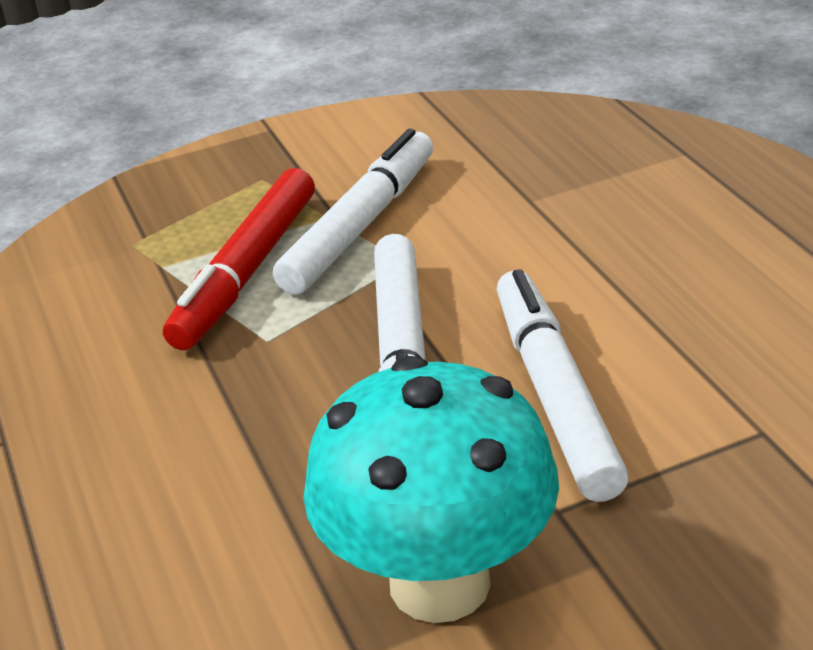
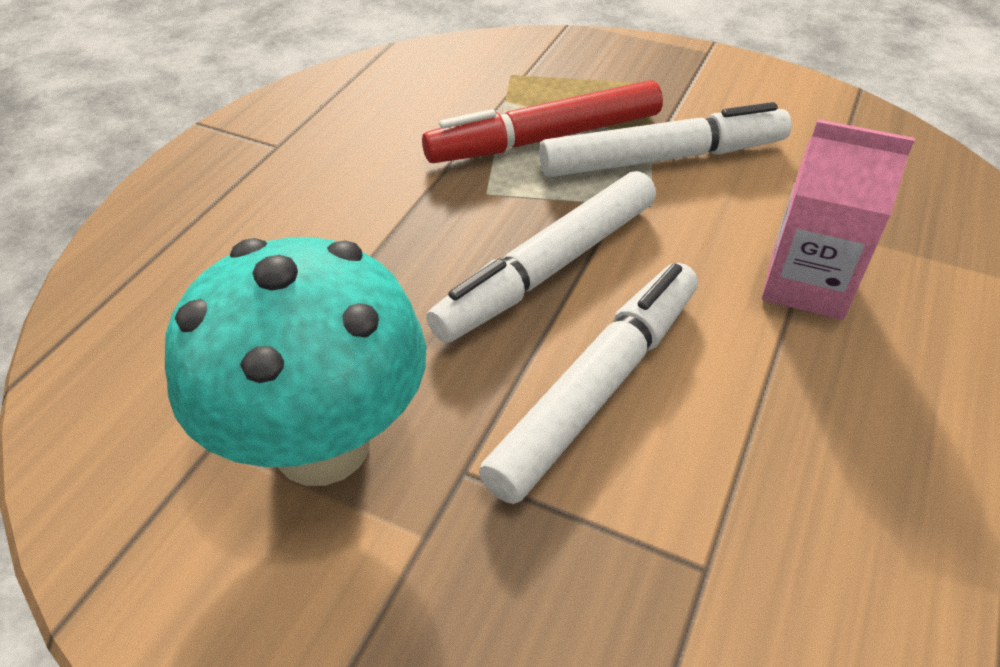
camera: 45 degrees right, 10 degrees up
none -> pink carton [762,119,915,320]

